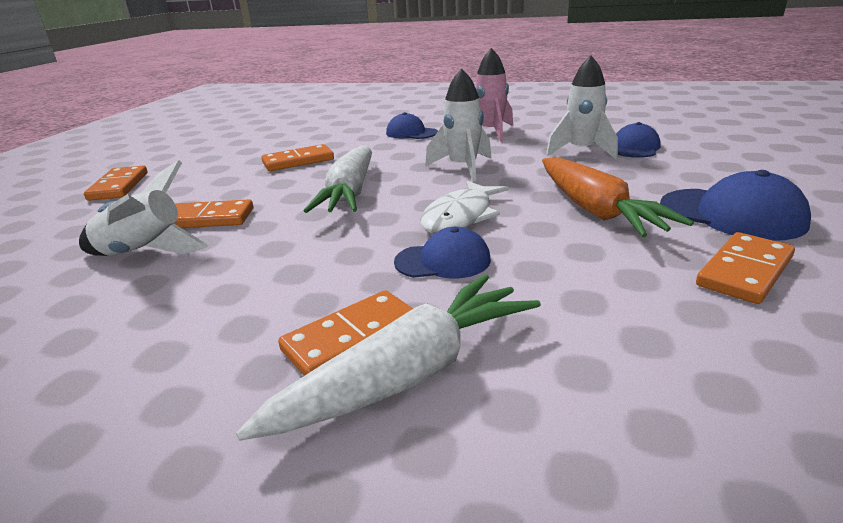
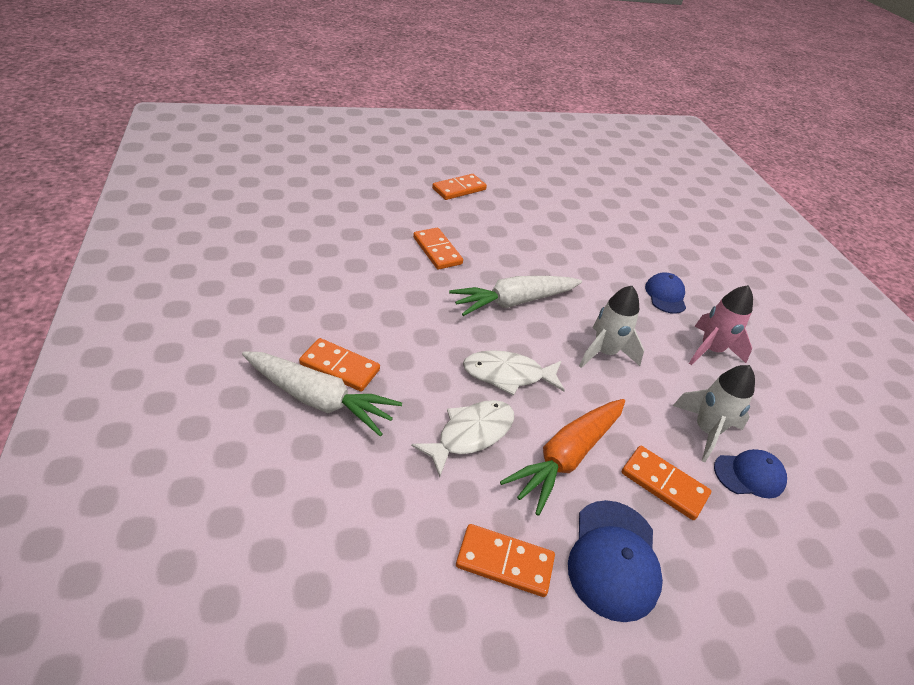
camera: 55 degrees right, 15 degrees up
white rocket [79,160,209,256] -> none
orange domino [261,144,334,171] -> orange domino moved to [622,446,711,520]
blue cap [394,227,491,278] -> none
none -> white fish [411,400,514,477]

